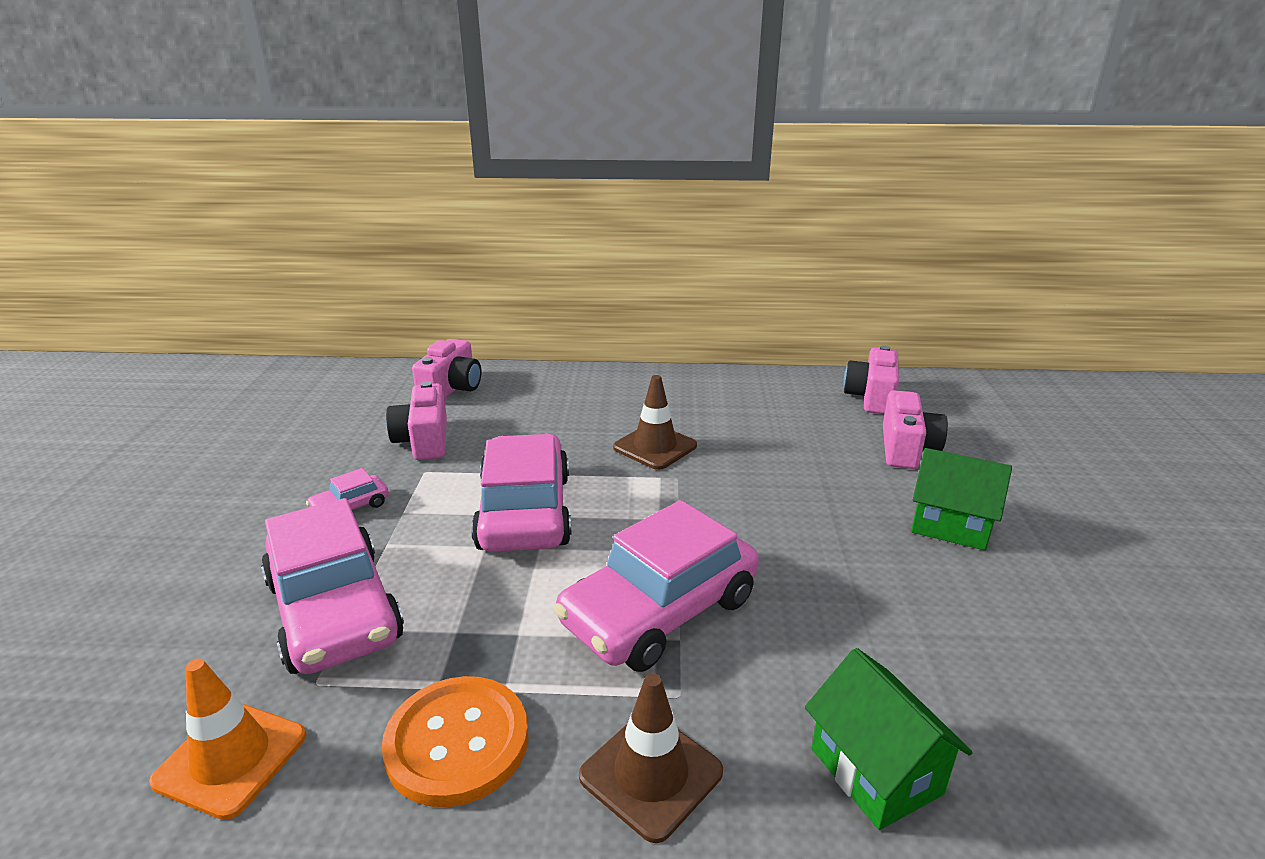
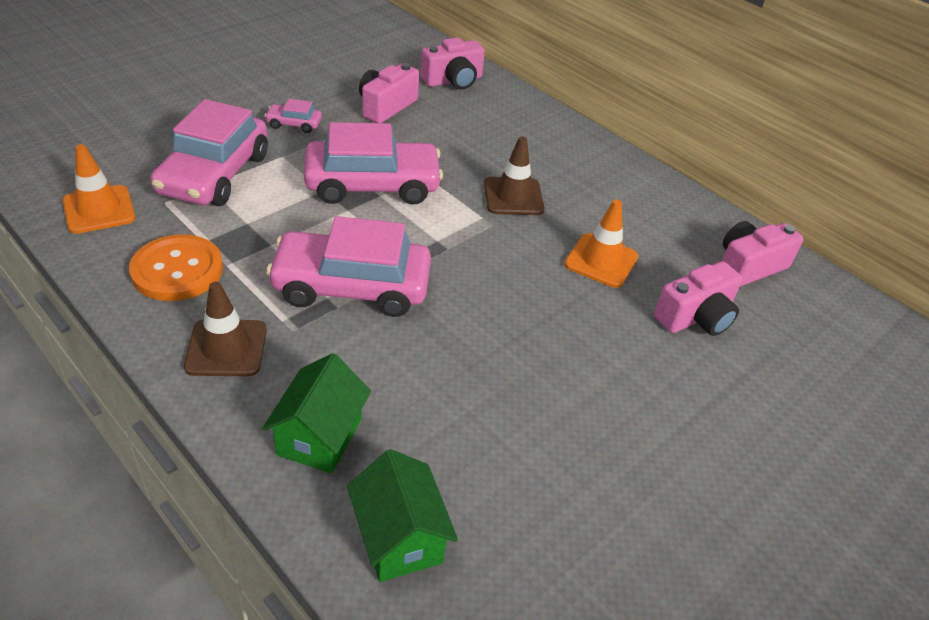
camera: 40 degrees right, 15 degrees up
pink car [471,434,572,552] -> pink car turned 45 degrees clockwise [304,122,443,205]
green house [911,448,1012,550] -> green house moved to [347,449,458,582]
none -> orange traffic cone [564,199,639,288]

